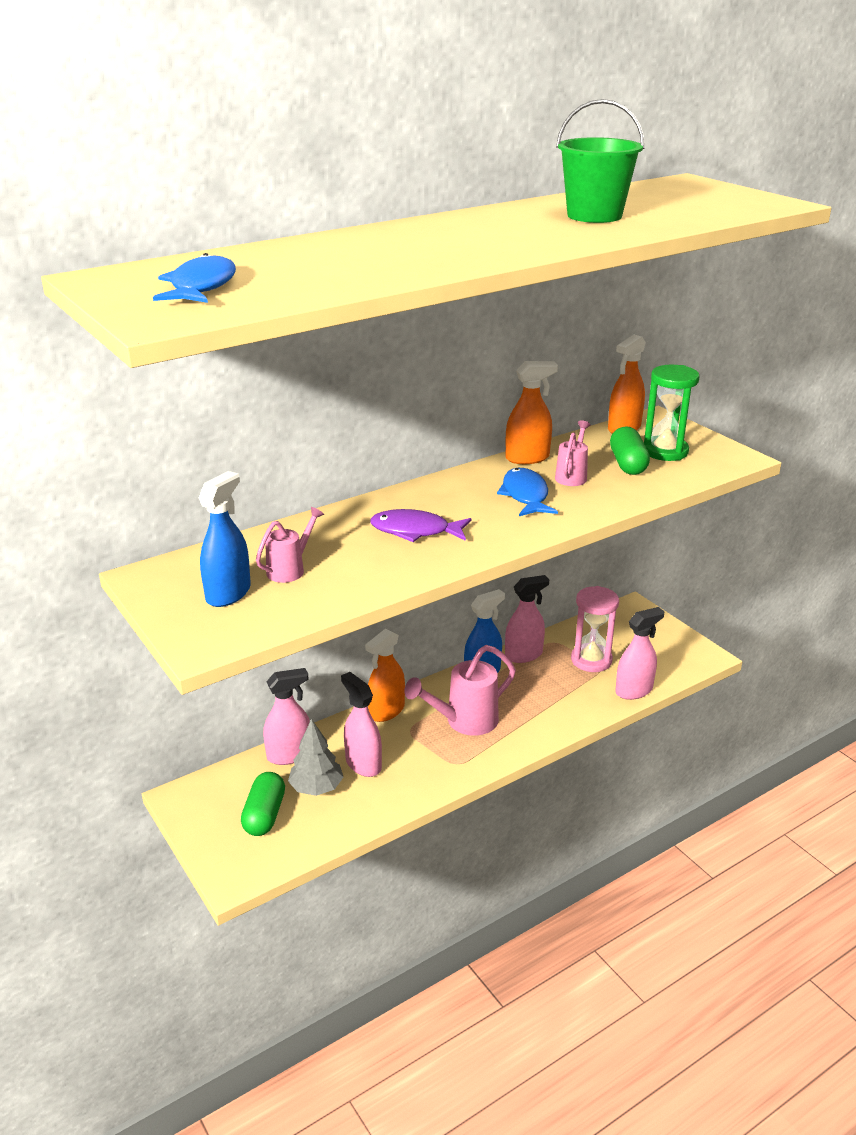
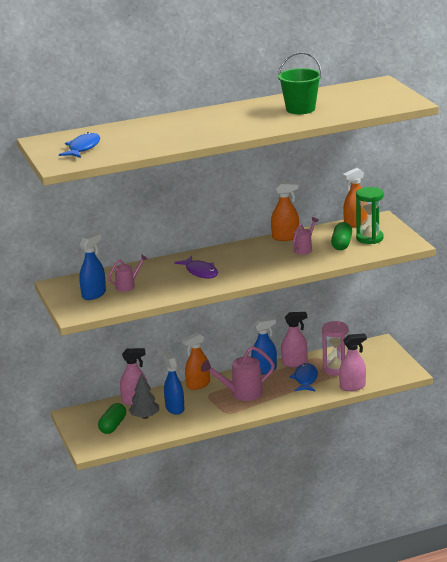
camera: 15 degrees right, 5 degrees down
pink spray bottle [341,672,382,777] -> blue spray bottle [163,352,184,415]
purple fish [370,509,471,542] -> purple fish turned 150 degrees counterclockwise [174,256,218,278]
blue fish [497,468,558,516] -> blue fish moved to [289,363,318,391]

